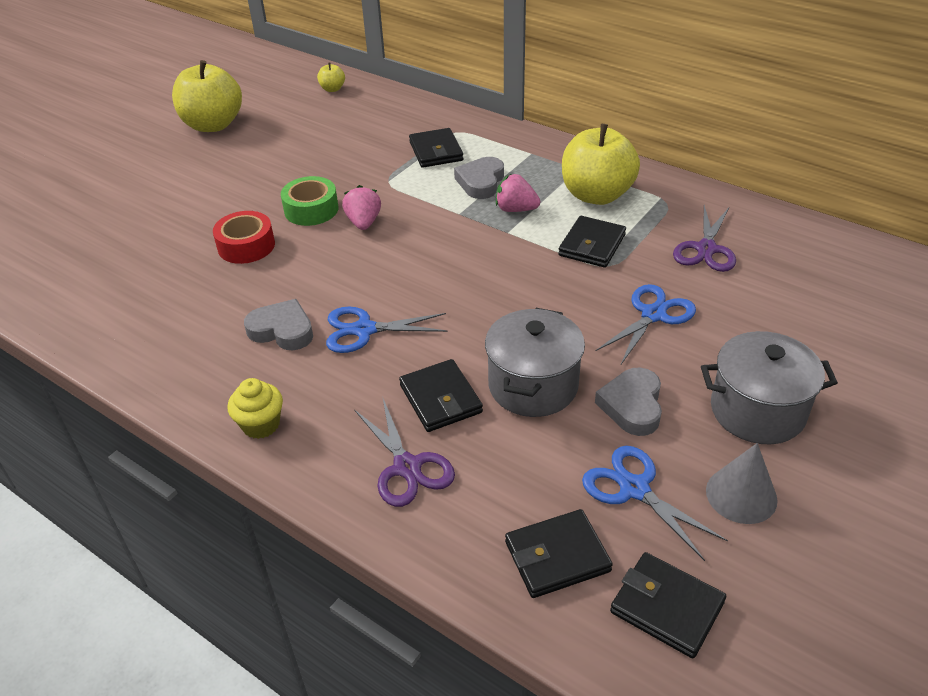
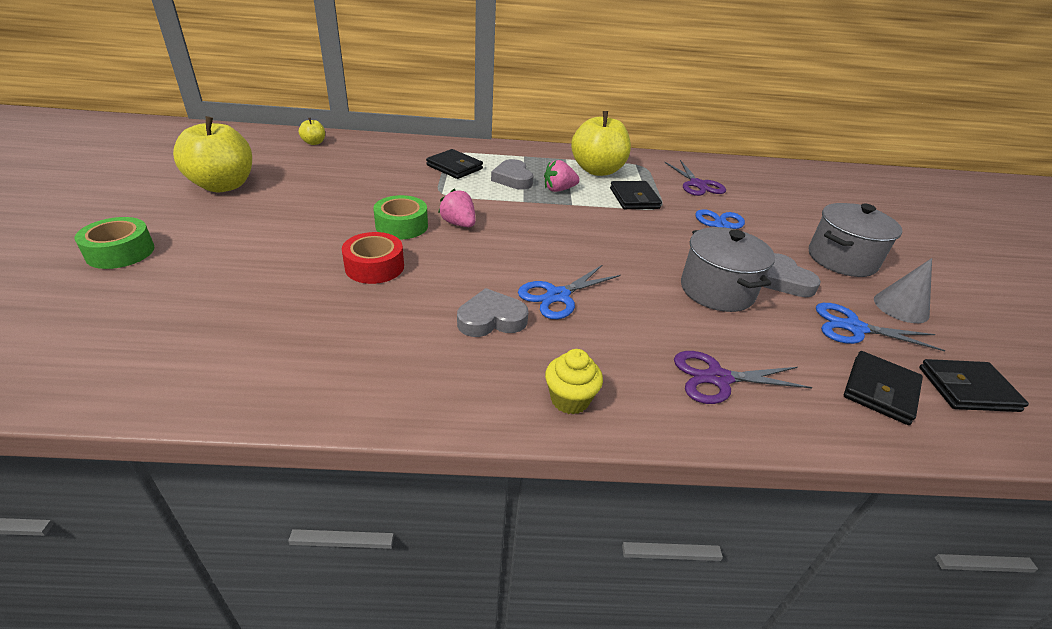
camera: 40 degrees left, 5 degrees down
purple scissors [354,399,455,507] -> purple scissors turned 150 degrees clockwise [674,351,812,404]
black wallet [399,359,483,432] -> none
none -> green tape [75,217,154,269]

